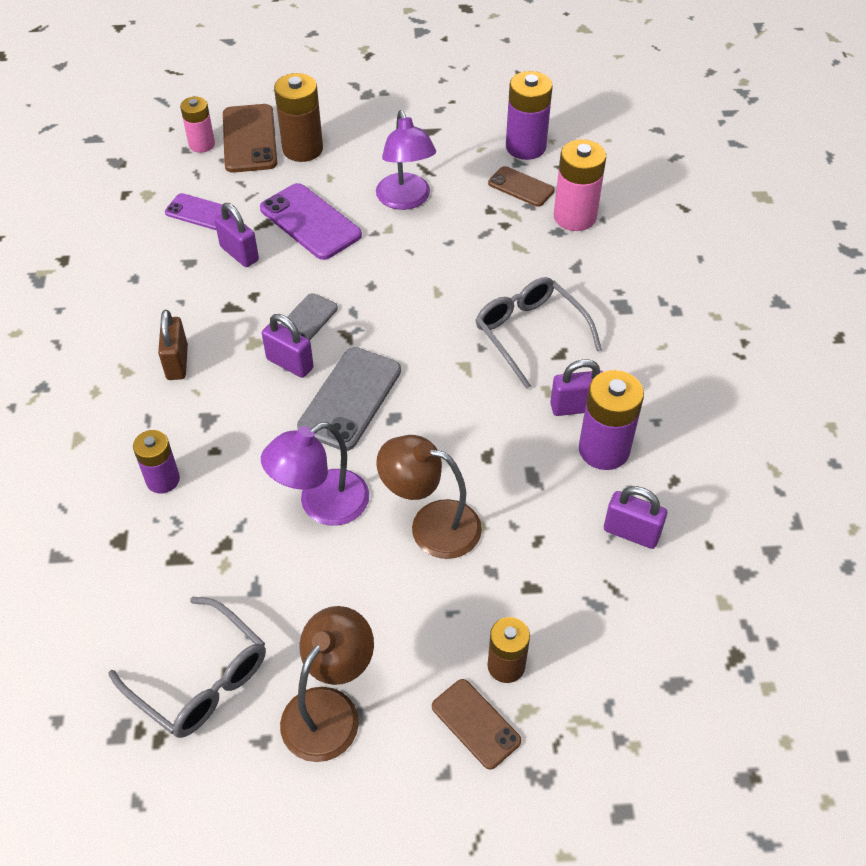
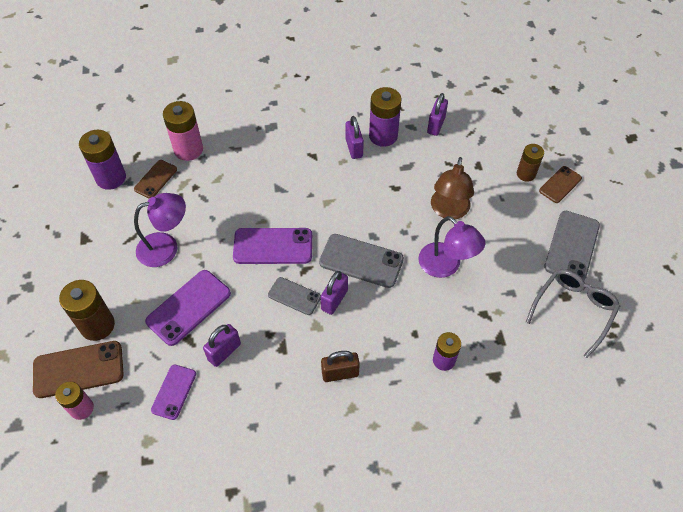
camera: 95 degrees left, 5 degrees up
brown lamp [280,606,374,762] -> grey phone [544,211,600,281]
grey glasses [476,277,602,389] -> none
none -> purple phone [233,228,312,264]

